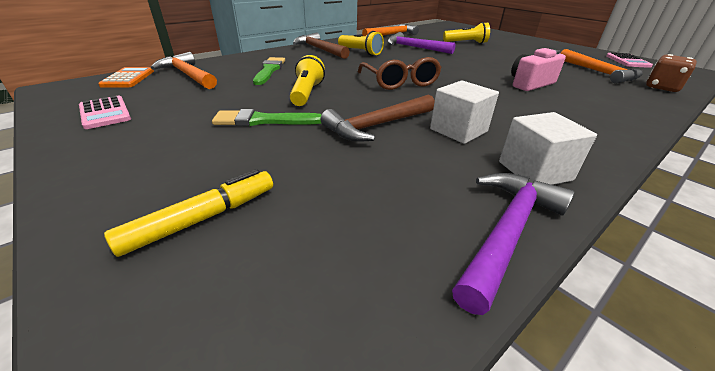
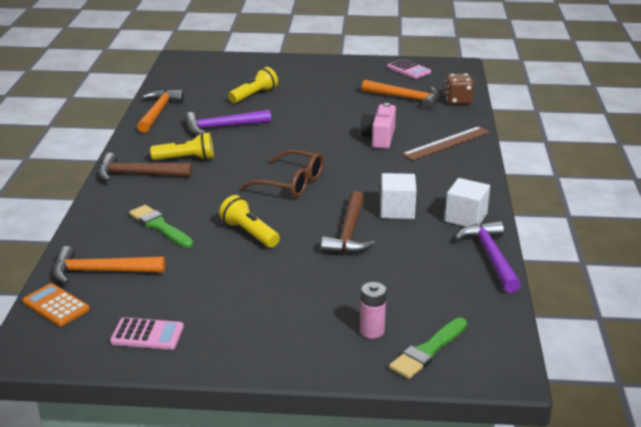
camera: 45 degrees left, 5 degrees down
yellow marker [104,169,273,257] -> pink battery [360,282,386,339]
green brush [212,109,322,126] -> green brush moved to [389,318,467,379]
none -> brown ruler [402,126,490,161]

